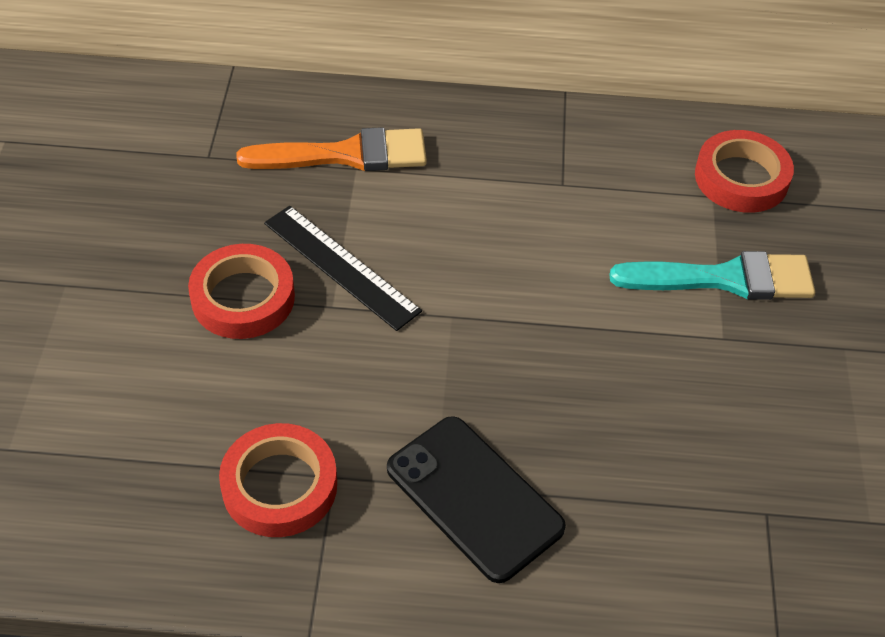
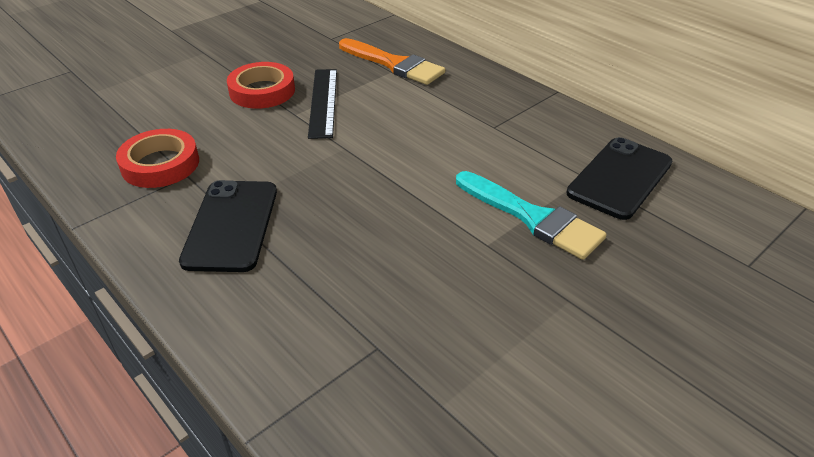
camera: 45 degrees right, 10 degrees down
red tape [695,130,794,213] -> black phone [566,137,673,220]

